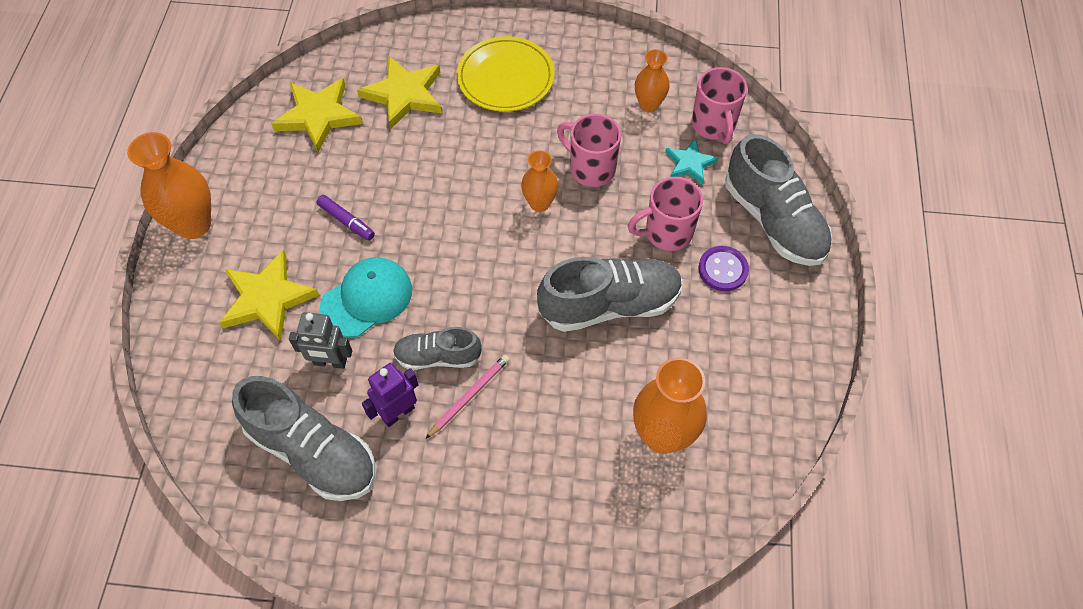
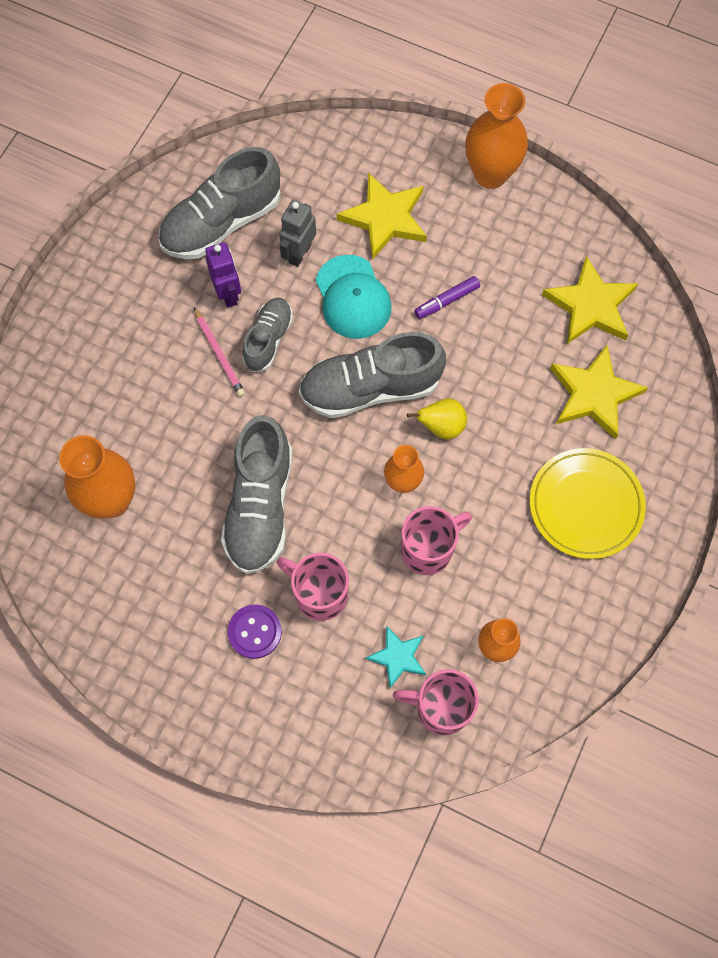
camera: 110 degrees right, 10 degrees up
pink mug [628,177,703,251] -> pink mug turned 60 degrees counterclockwise [277,553,349,621]
grey shoe [725,134,832,266] -> grey shoe moved to [299,332,446,418]
none -> yellow pear [407,398,467,439]

